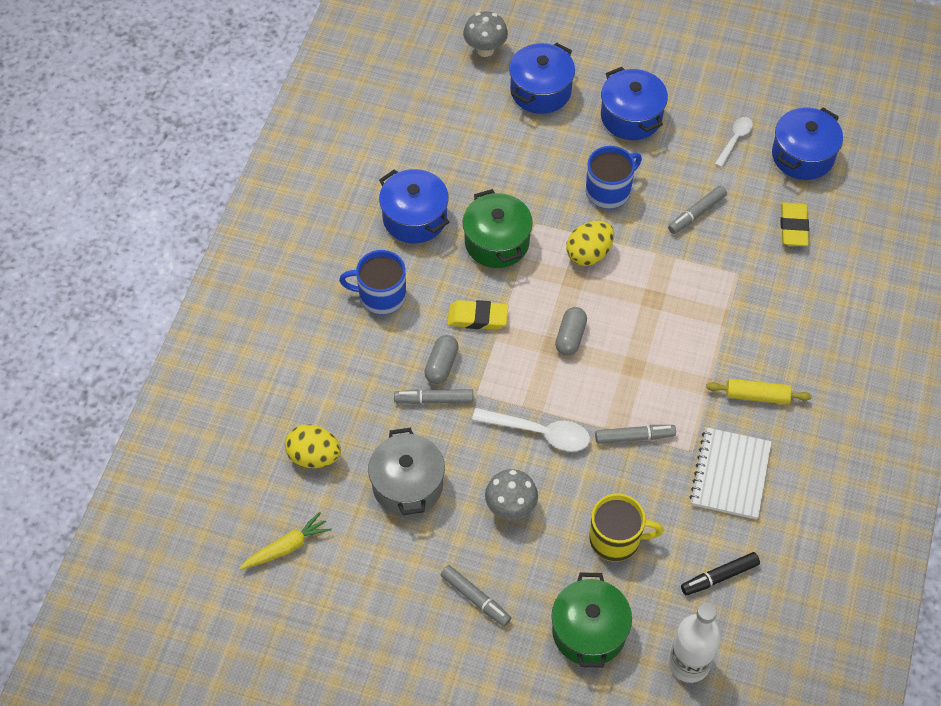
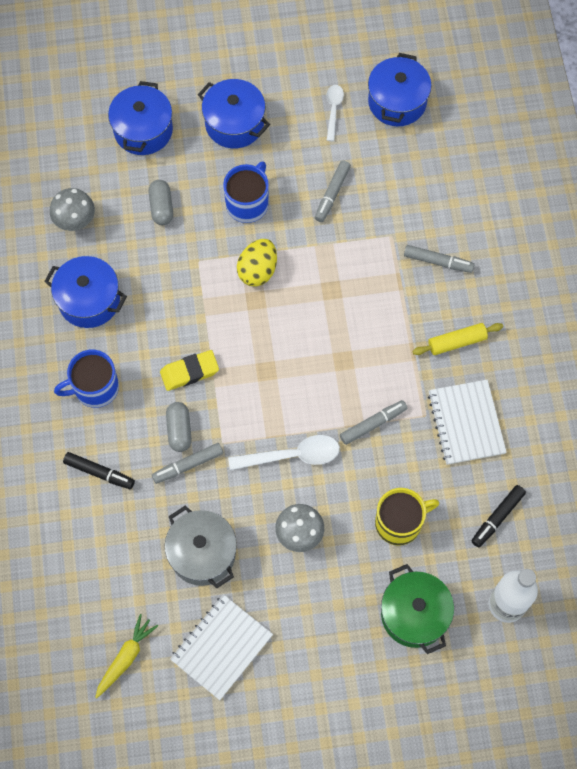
camera: 25 degrees left, 10 degrees up
yellow egg [285,424,341,468] -> none
grey marker [441,565,511,627] -> grey marker moved to [404,245,475,273]
grey mushroom [463,11,508,57] -> grey mushroom moved to [50,188,95,231]
green pot [463,189,533,268] -> none
grey capsule [555,307,587,356] -> grey capsule moved to [148,180,173,225]
yellow eraser [780,202,809,246] -> none
none -> black marker [63,452,135,489]
none -> white notebook [170,594,273,700]

